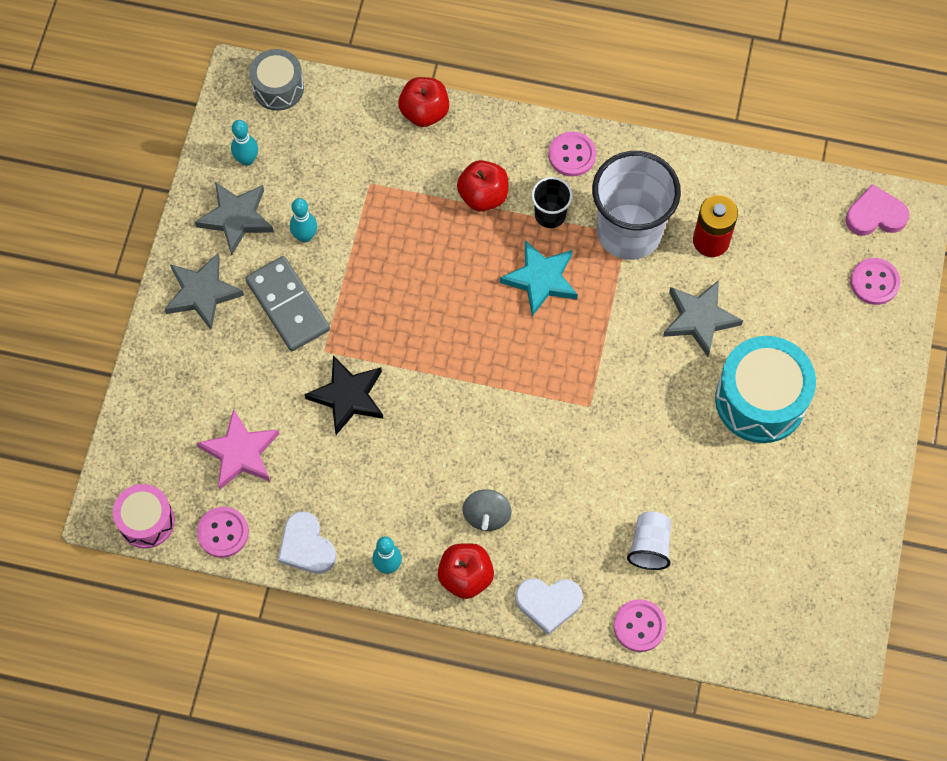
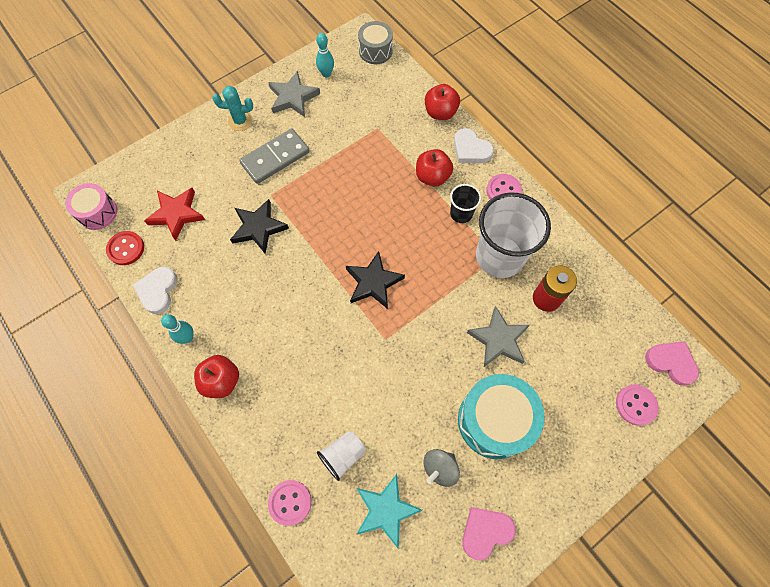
camera: 40 degrees right, 0 degrees up
grey star [164,253,244,330] -> turquoise cactus [213,86,253,131]
pink star [197,409,279,489] -> red star [144,188,205,241]
pink button [197,507,249,558] -> red button [106,231,144,265]
grey domino [245,256,330,351] -> grey domino turned 45 degrees clockwise [239,128,310,184]
turquoise bowling pin [290,198,317,243] -> none
grey spinning top [462,489,512,531] -> grey spinning top moved to [423,449,460,487]
turquoise star [500,240,578,317] -> turquoise star moved to [356,474,422,549]
white heart [515,578,583,635] -> white heart moved to [454,128,494,163]
none -> black star [346,251,405,309]
none -> pink heart [462,507,516,560]

